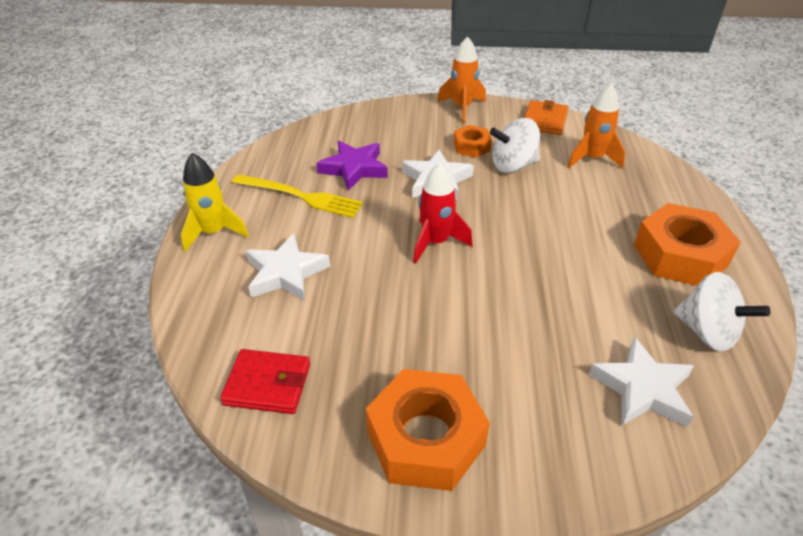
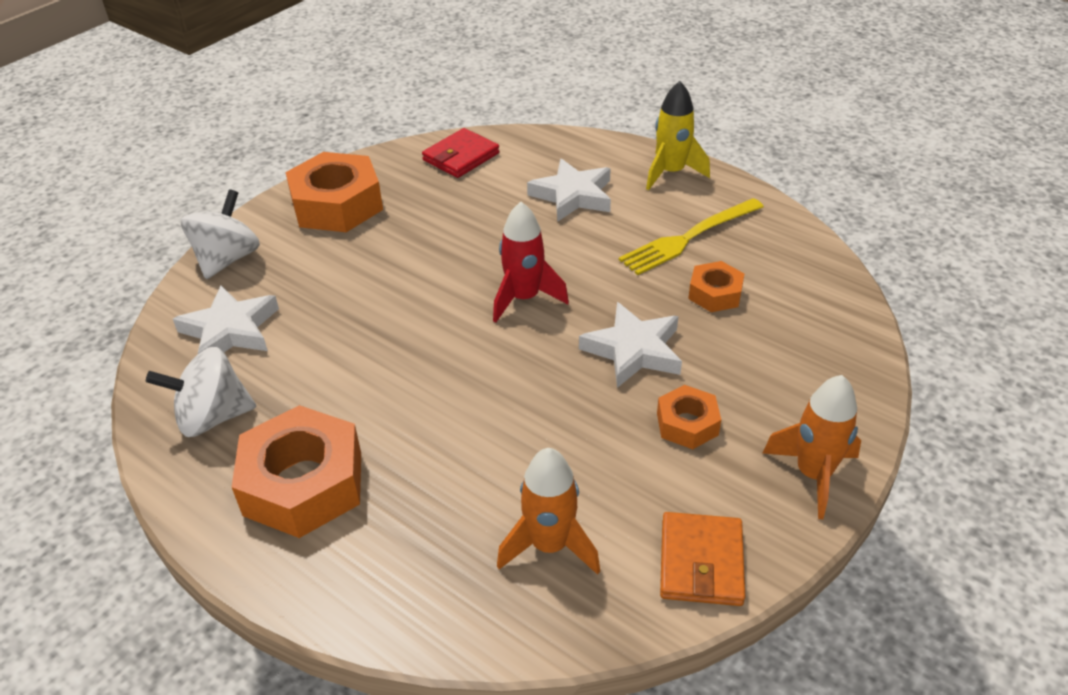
camera: 125 degrees right, 0 degrees up
purple star [317,141,388,191] -> orange nut [688,261,744,312]
white spinning top [490,118,540,173] -> white spinning top moved to [181,189,260,279]
orange wallet [524,100,569,135] -> orange wallet turned 45 degrees clockwise [660,512,745,606]

